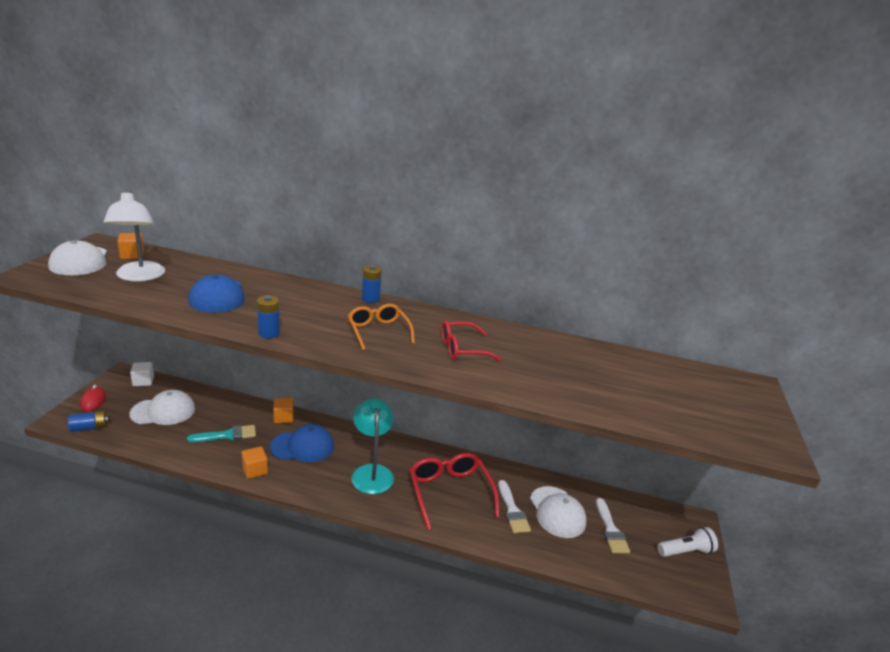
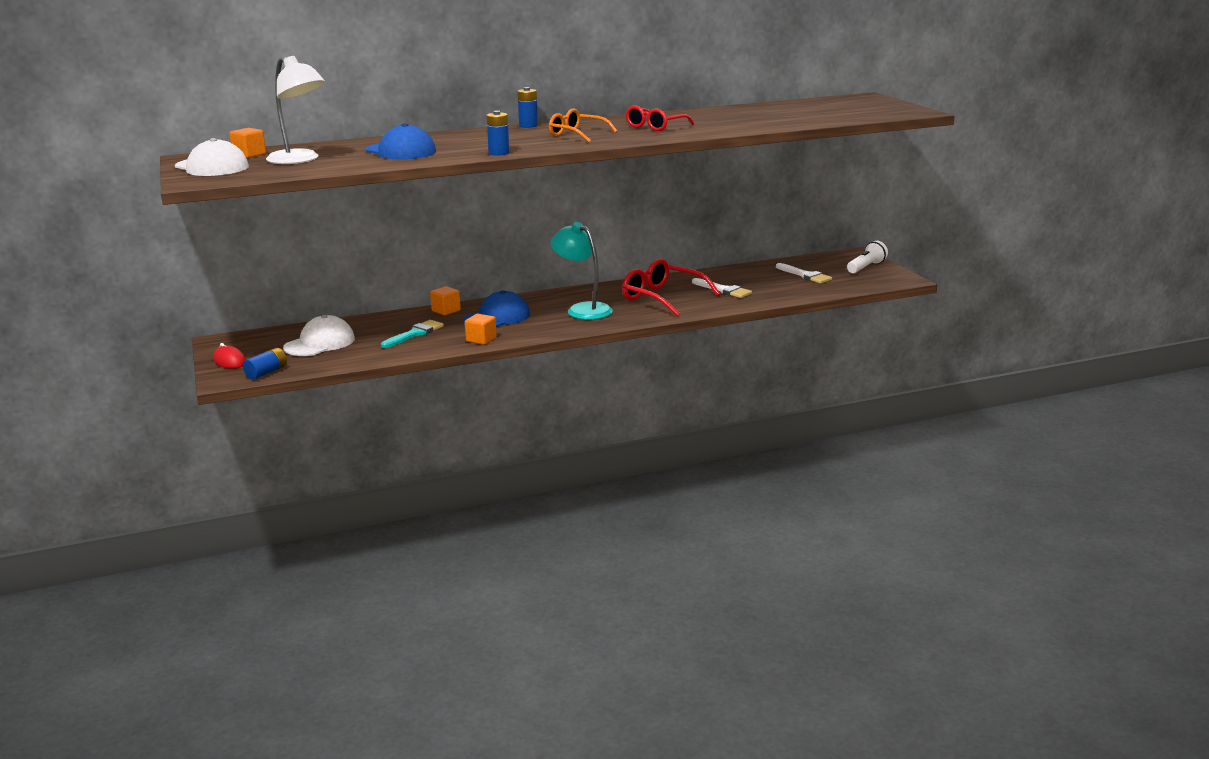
camera: 30 degrees left, 5 degrees down
white cube [130,362,154,386] -> none
white cap [530,486,587,538] -> none

